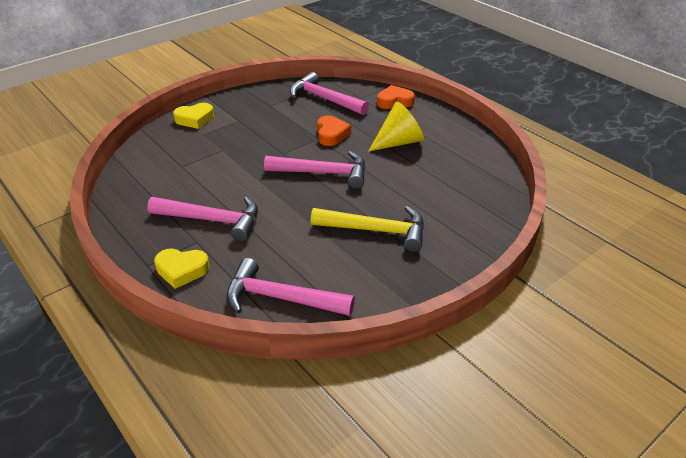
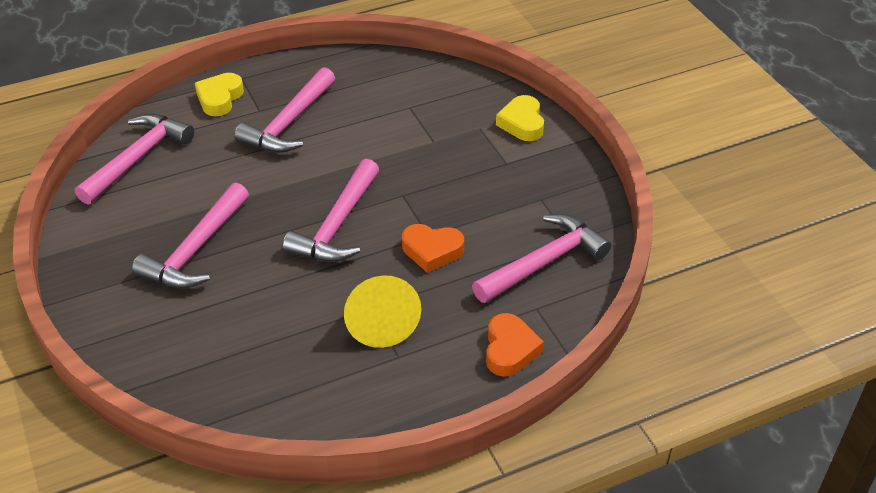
camera: 105 degrees right, 5 degrees up
yellow hammer [311,206,424,252] -> pink hammer [132,183,249,288]

